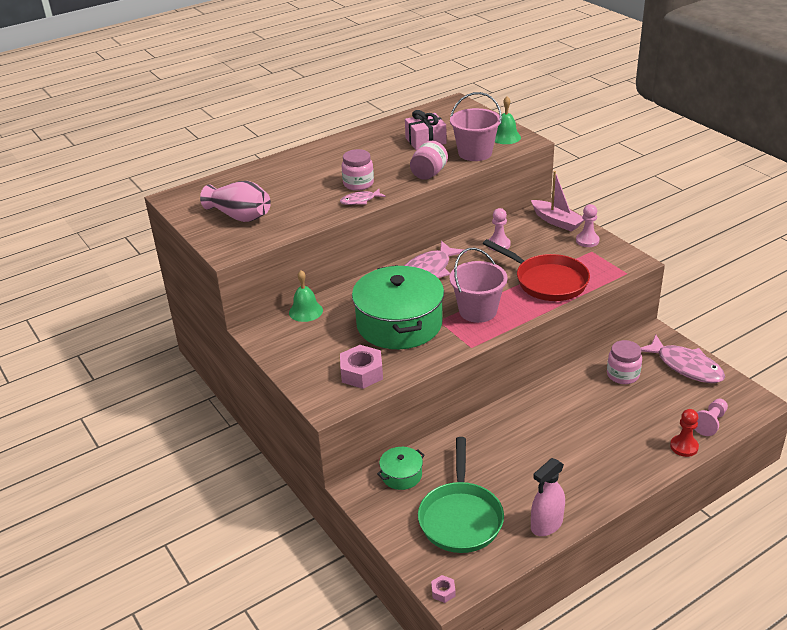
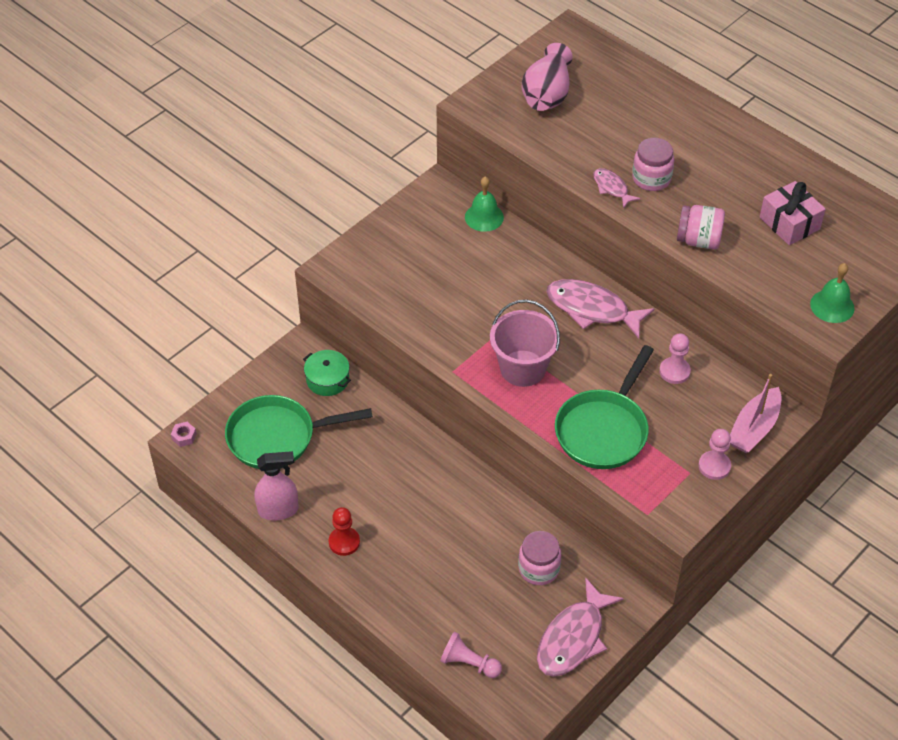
camera: 75 degrees right, 15 degrees up
pink nut [340,345,383,389] -> none
green pot [352,265,444,349] -> none
pink bucket [450,92,502,161] -> none
red pan [483,239,590,301] -> green pan [555,345,654,469]
pink spray bottle [531,458,565,536] -> pink spray bottle turned 135 degrees clockwise [254,451,299,521]
red pawn [670,409,699,457] -> red pawn moved to [329,507,360,556]

